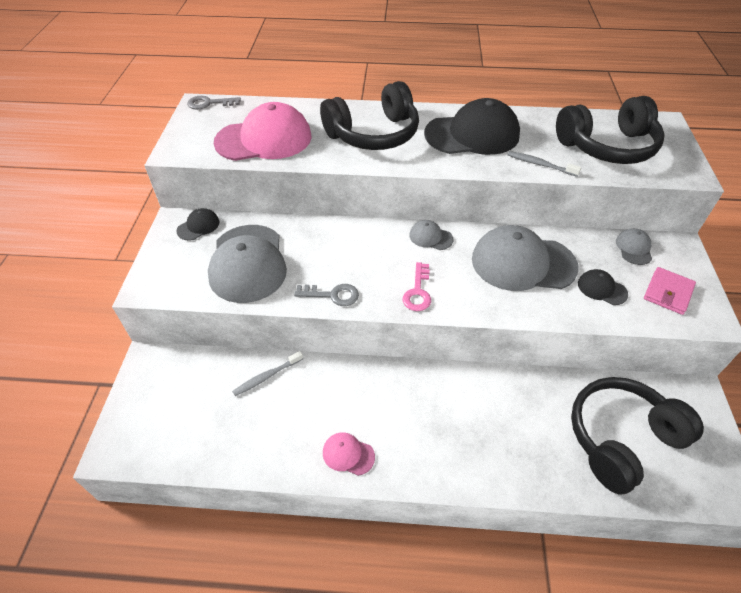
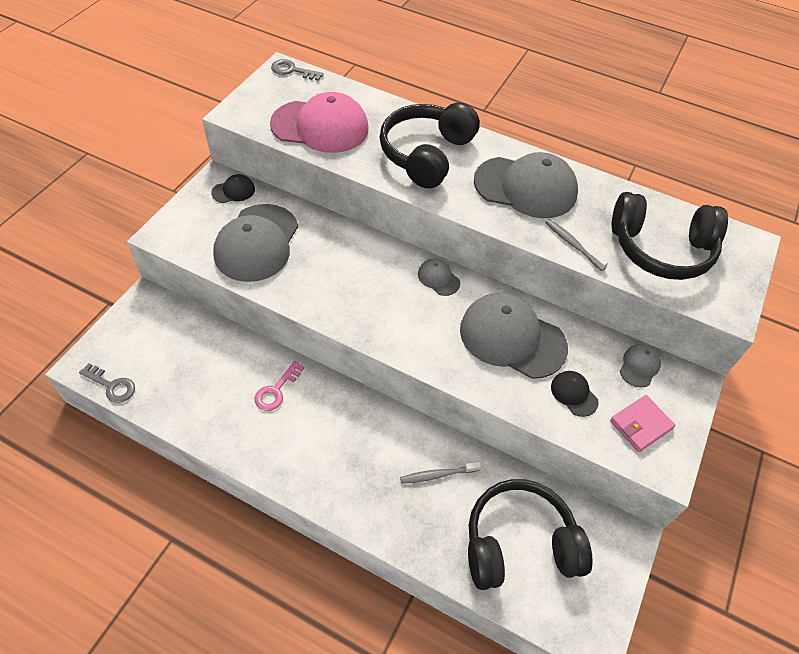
camera: 20 degrees right, 5 degrees up
grey toothbrush [232,351,303,396] -> grey toothbrush moved to [400,462,481,484]
grey key [294,284,359,306] -> grey key moved to [79,363,135,403]
black headphones [320,81,419,150] -> black headphones turned 120 degrees clockwise [380,102,480,188]
pink cap [323,432,375,476] -> none
pink key [402,262,431,311] -> pink key moved to [255,361,304,411]
black cap [424,98,520,155] -> grey cap [474,152,578,218]

